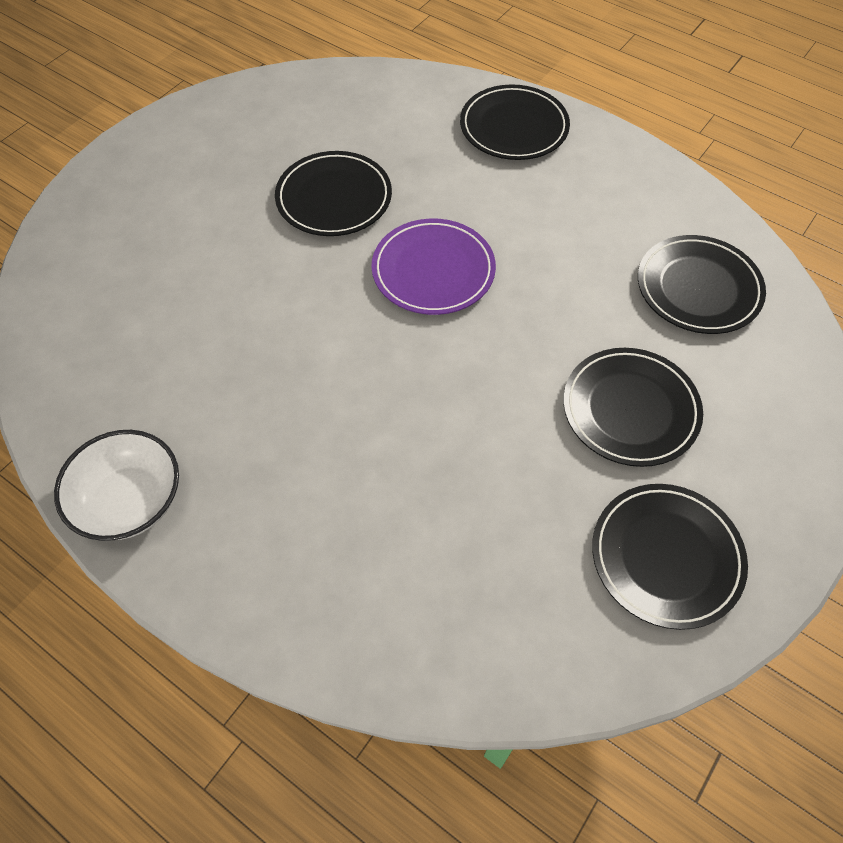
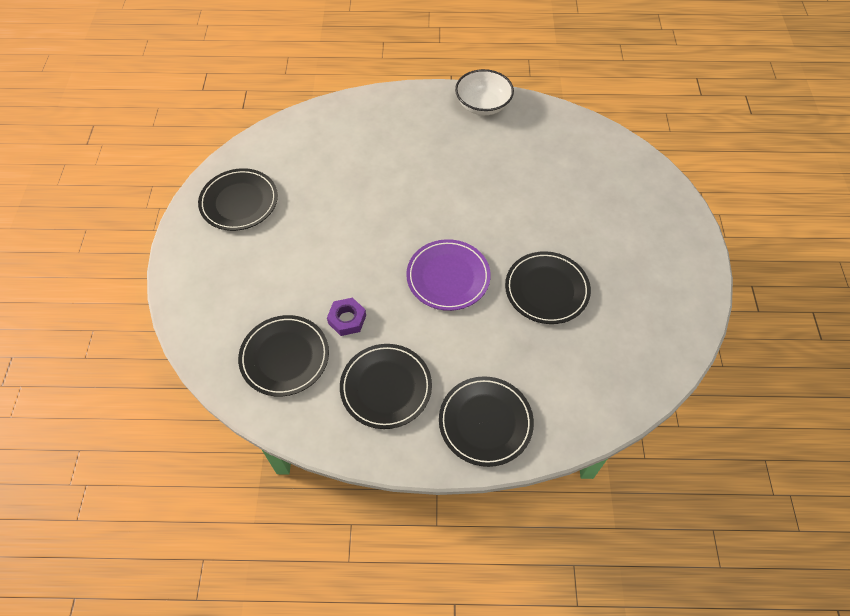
camera: 145 degrees right, 0 degrees up
black plate [563,348,703,467] -> black plate moved to [340,344,432,429]
none -> purple nut [327,297,366,336]

